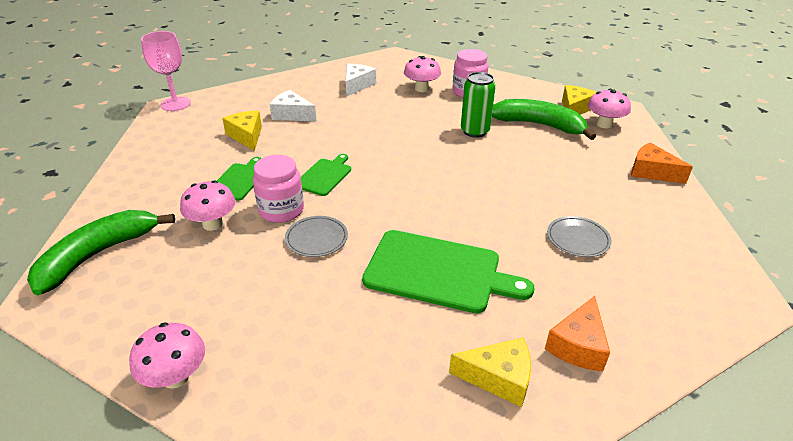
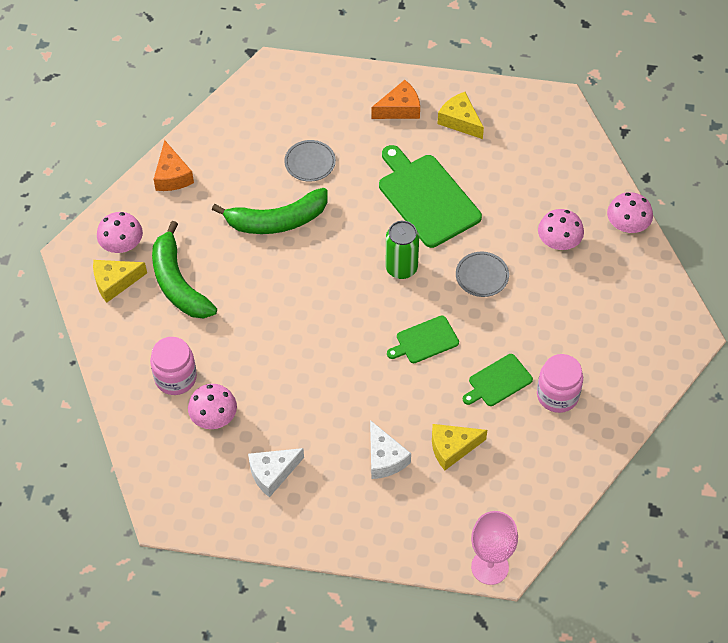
camera: 140 degrees left, 20 degrees up
green banana [27,210,175,295] -> green banana moved to [212,188,328,234]
pink mushroom [180,180,235,231] -> pink mushroom moved to [538,209,584,250]
yellow cheese [222,110,262,151] -> yellow cheese turned 60 degrees clockwise [432,424,487,470]
pink jar [253,155,304,223] -> pink jar moved to [537,354,583,413]
green can [461,72,496,138] -> green can moved to [385,221,419,279]

